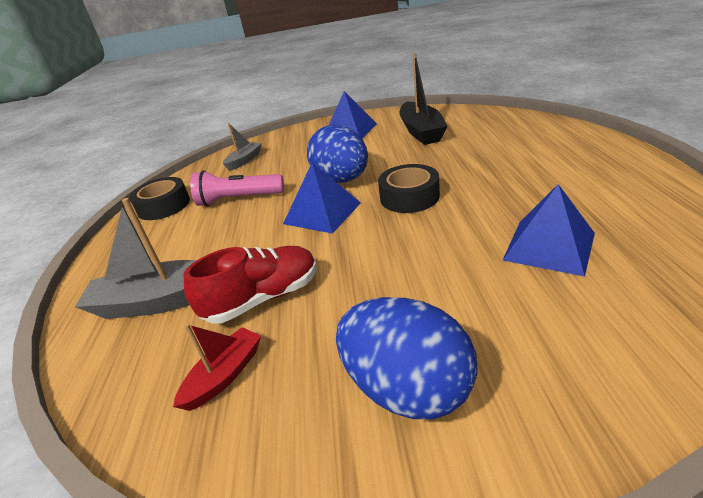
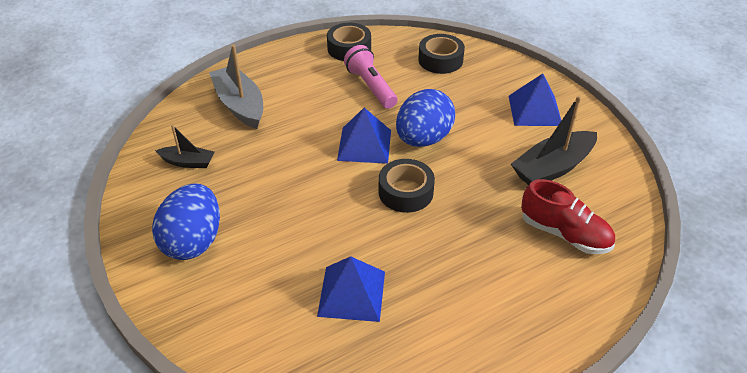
camera: 60 degrees right, 10 degrees up
red boat [173,323,261,411] -> black boat [155,124,214,168]
red shoe [184,246,317,324] -> red shoe moved to [521,179,615,254]
grey boat [223,123,262,171] -> black tape [418,34,465,74]

